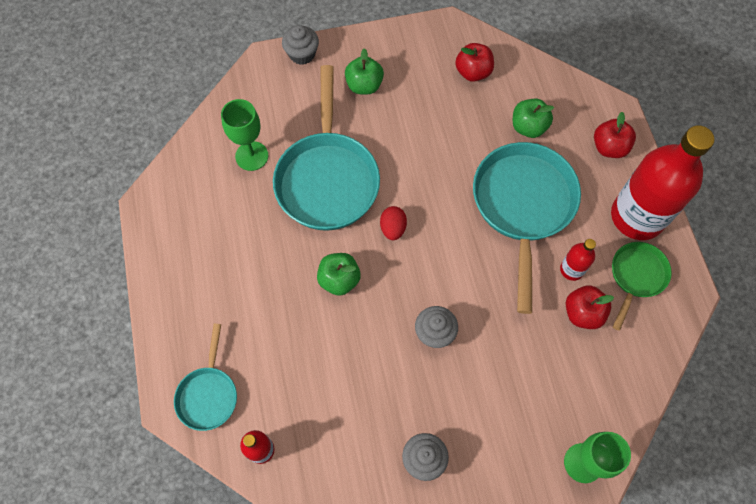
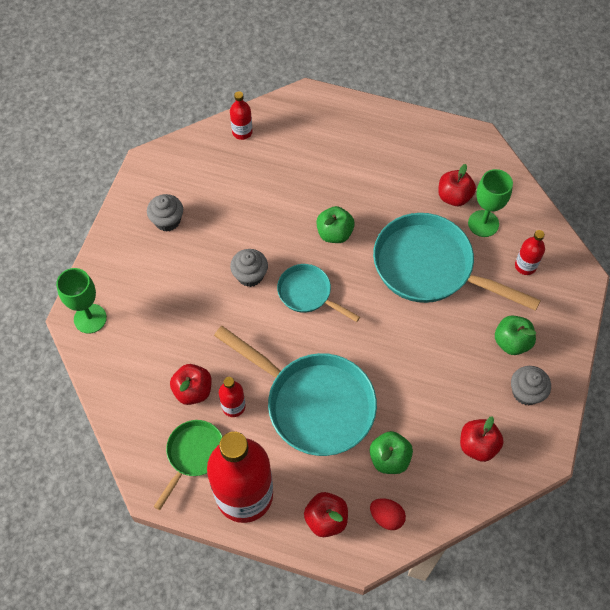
camera: 120 degrees right, 5 degrees down
turquoise pan [174,324,237,431] -> turquoise pan moved to [277,264,360,322]
grey cupcake [282,25,319,65] -> grey cupcake moved to [511,366,551,405]
red egg [380,206,407,240] -> red egg moved to [370,498,406,530]
green pan [612,242,672,331] -> green pan turned 120 degrees counterclockwise [154,420,223,510]
none -> red apple [438,164,476,206]
none -> red bottle [515,230,545,275]

